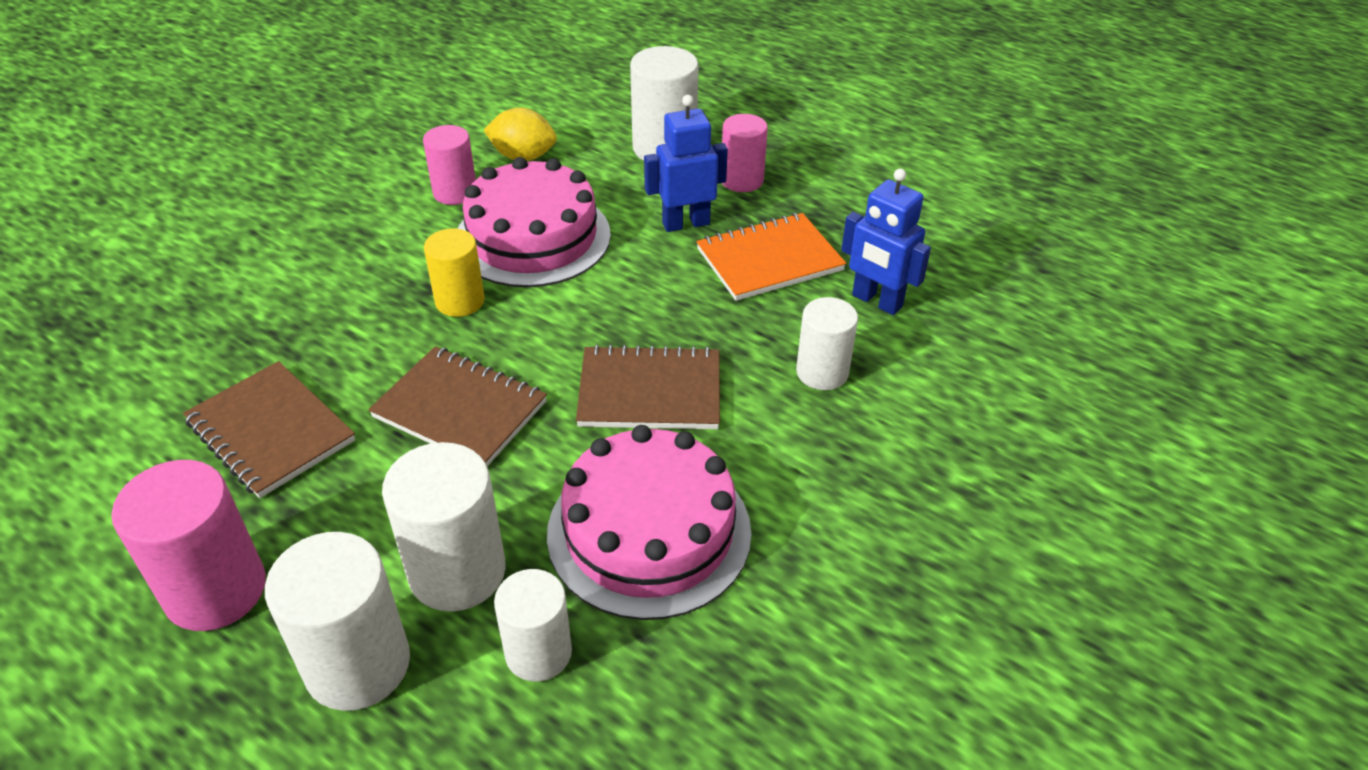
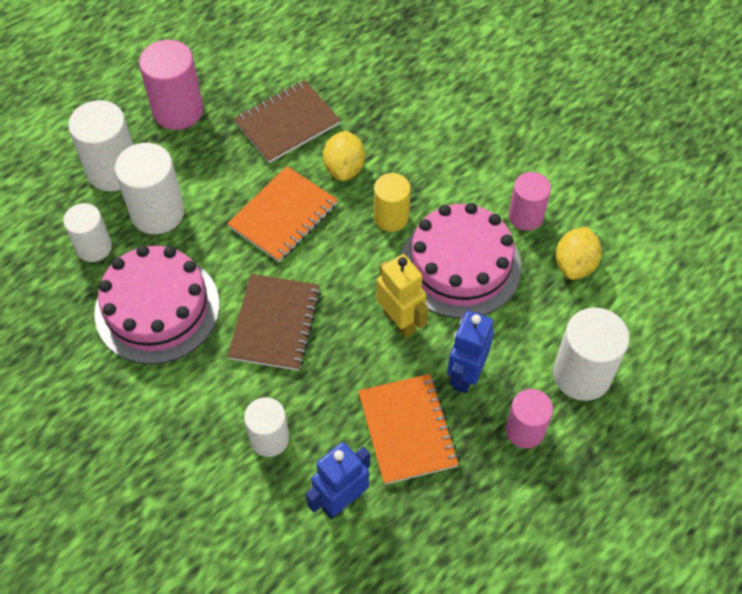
camera: 100 degrees right, 15 degrees up
brown notebook [368,346,547,467] -> orange notebook [227,166,338,262]
blue robot [644,95,728,232] -> blue robot turned 150 degrees counterclockwise [447,311,494,393]
none -> yellow lemon [323,131,365,181]
none -> yellow robot [377,254,428,338]

